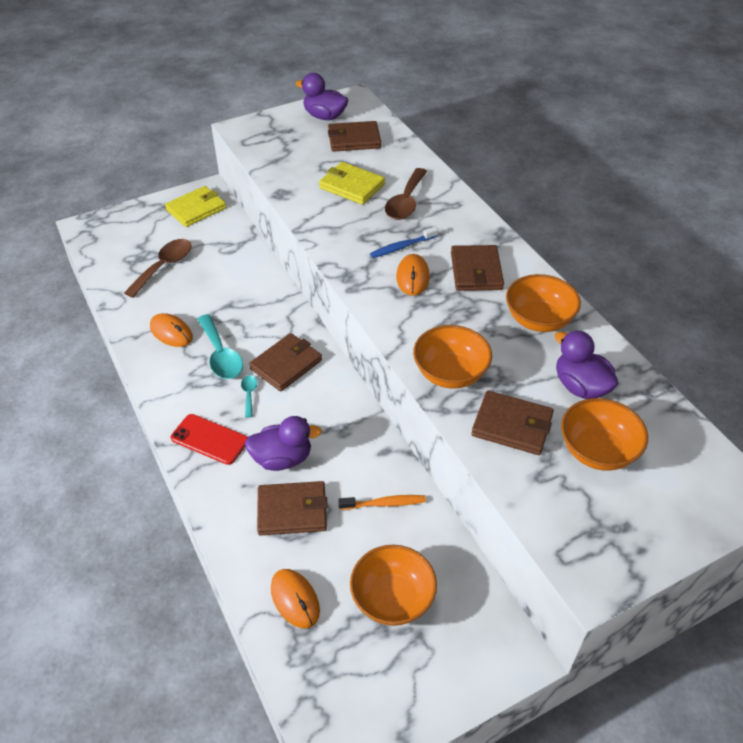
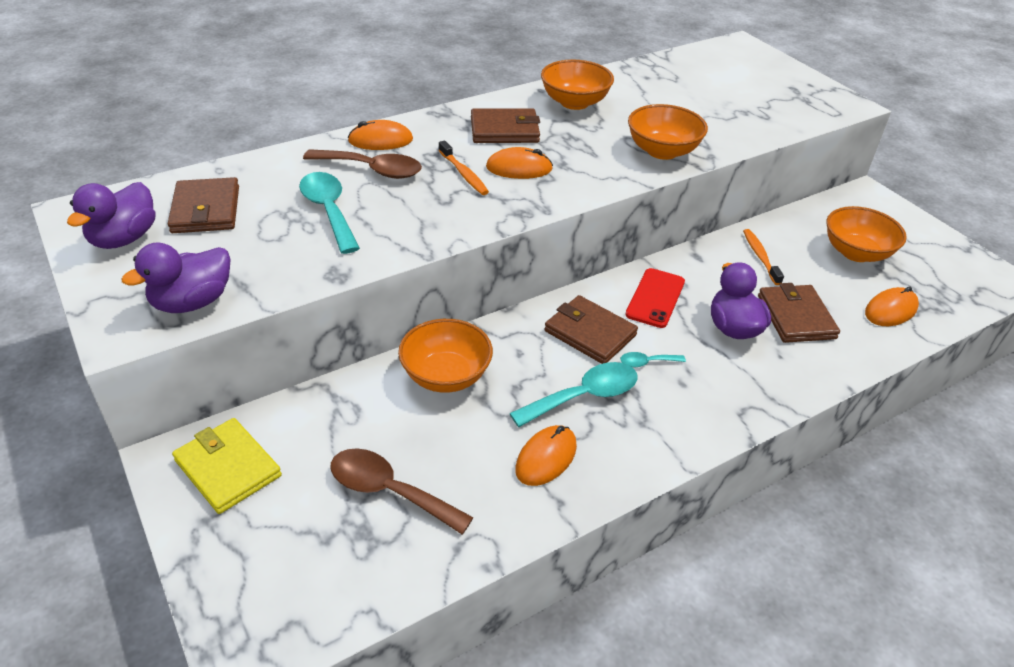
camera: 95 degrees left, 5 degrees down
red phone [171,414,248,465] -> red phone moved to [625,268,685,328]
yellow wallet [319,162,385,205] -> turquoise spoon [299,172,360,254]
blue toothbrush [370,227,438,258] -> orange toothbrush [439,140,489,195]
brown wallet [471,391,554,455] -> none
purple duck [555,330,618,399] -> purple duck moved to [122,242,231,313]
orange bowl [561,398,648,471] -> orange bowl moved to [398,319,493,393]
none -> orange mouse [348,120,413,150]

